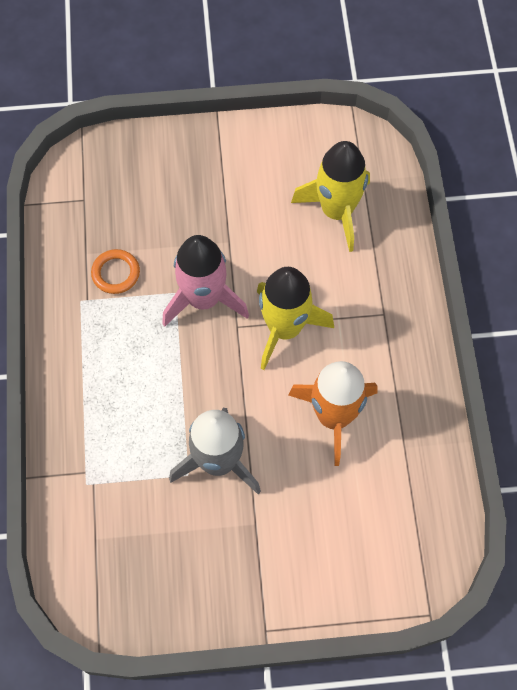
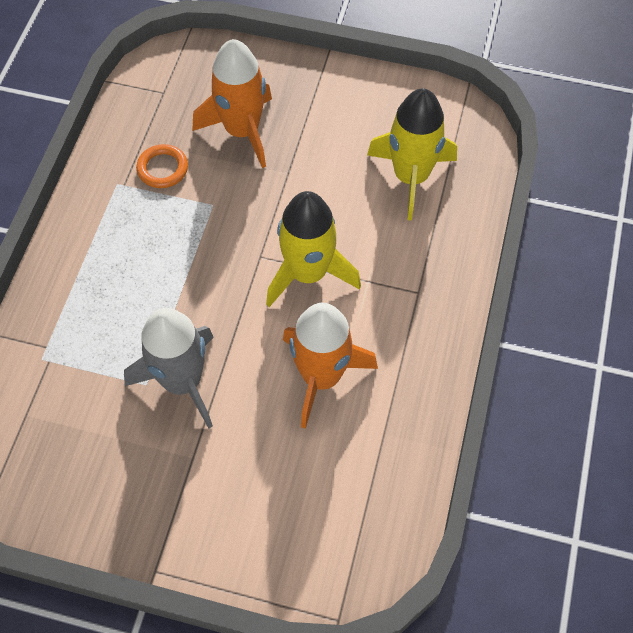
camera: 20 degrees right, 5 degrees down
pink rocket [162,235,249,327] -> none
none -> orange rocket [193,39,272,168]

